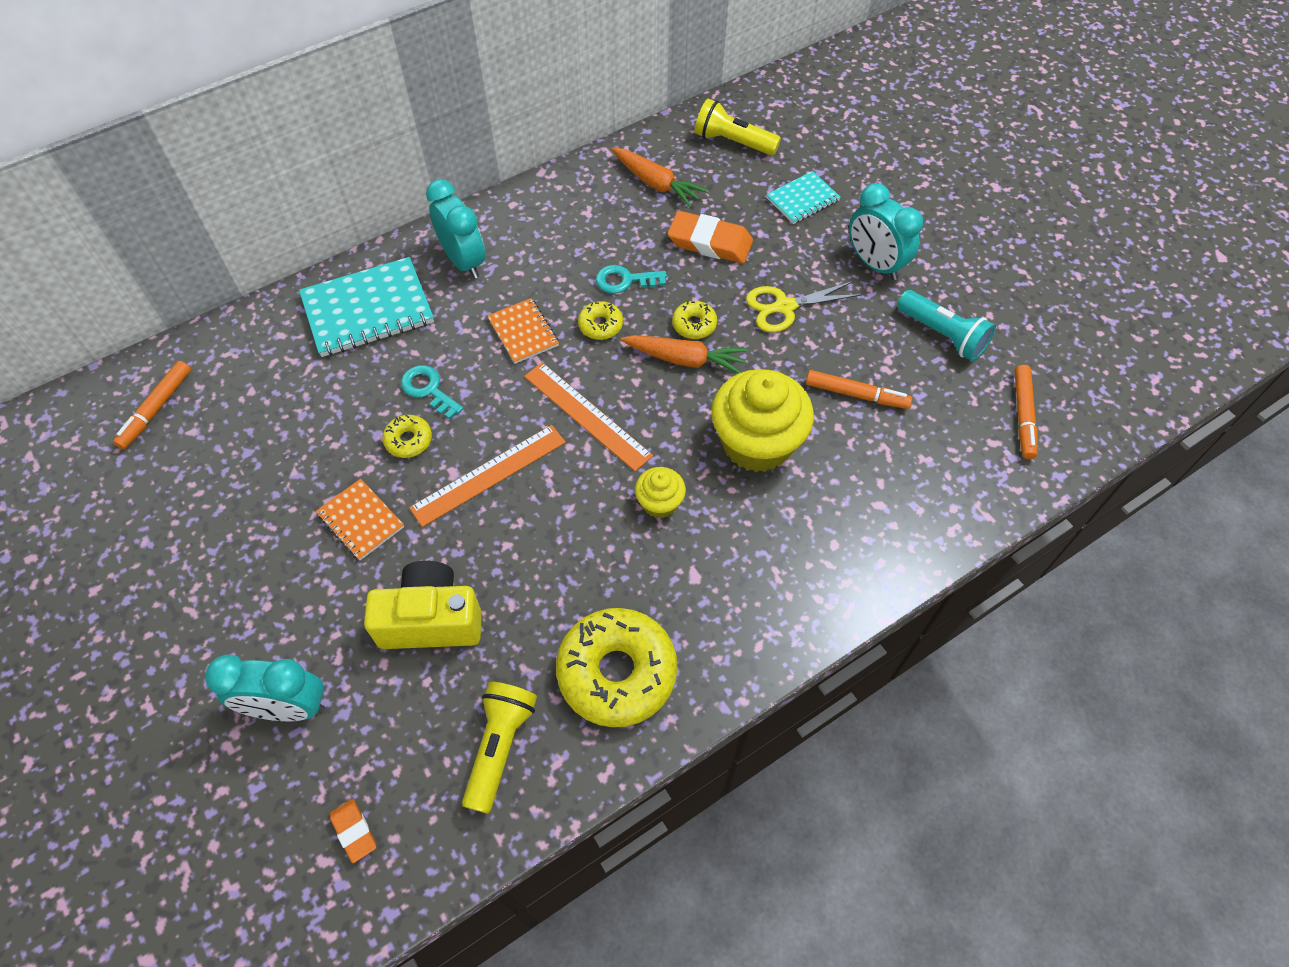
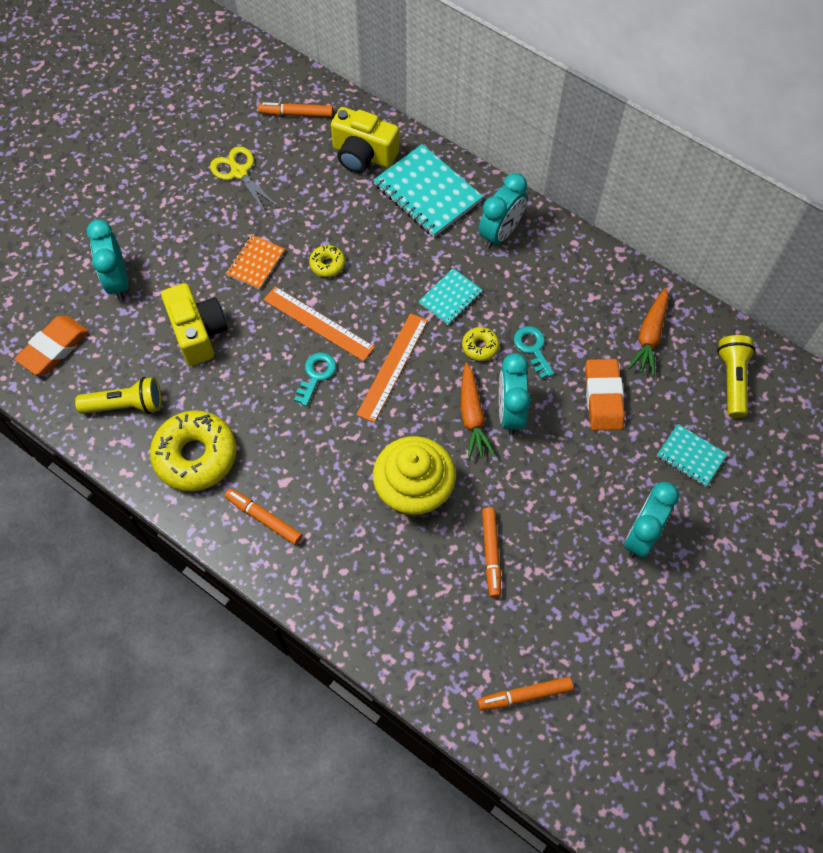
camera: 70 degrees right, 5 degrees up
orange eraser [330,799,376,863] -> orange eraser [15,316,89,375], size x1.89
turquoise key [401,365,463,419] -> turquoise key moved to [294,353,336,406]
orange notebook [487,298,559,364] -> turquoise notebook [419,268,483,325]
yellow cupcake [635,467,686,518] -> none
yellow donut [672,301,717,339] -> turquoise clock [499,353,531,435]
yellow scissors [746,281,862,333] -> yellow scissors moved to [210,146,278,214]
turquoise flashlight [897,290,996,361] -> none
none -> orange marker [225,488,302,545]
none -> yellow camera [331,107,399,173]

